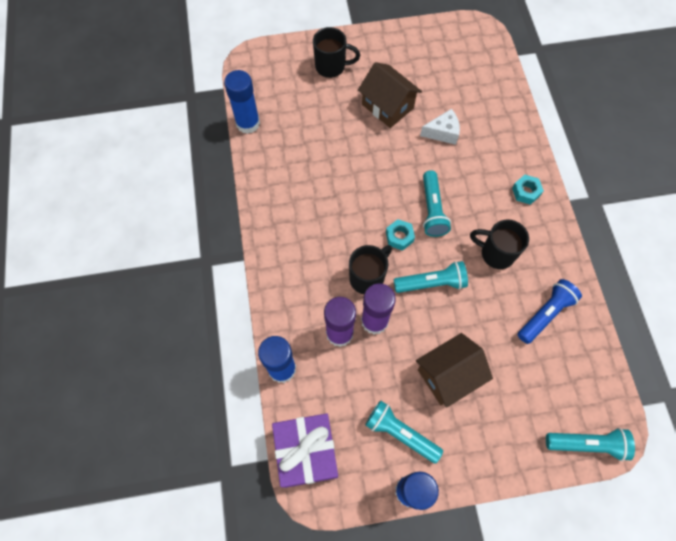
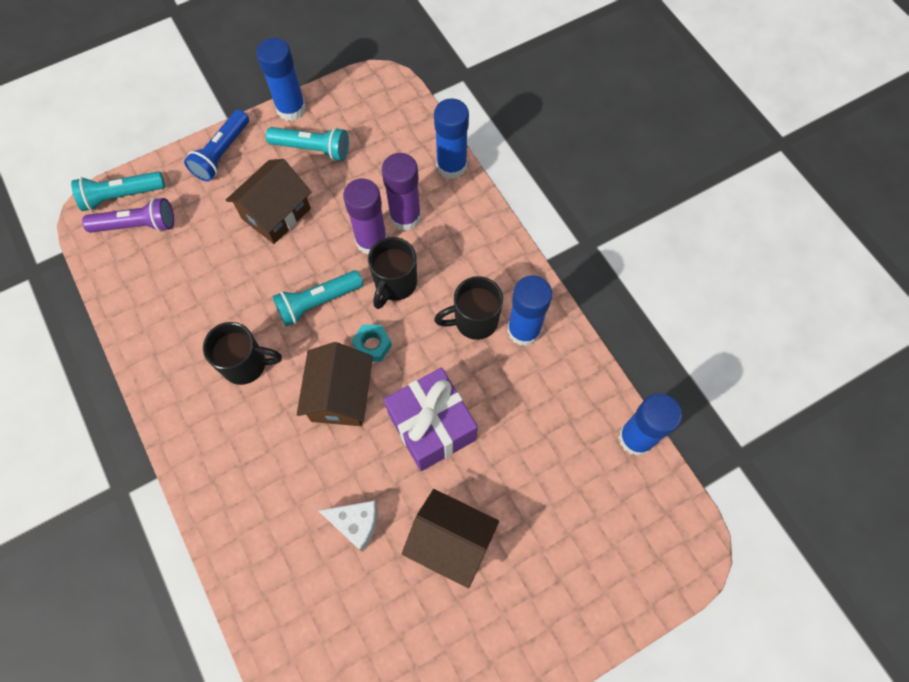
camera: 160 degrees right, 0 degrees up
purple gift [272,413,338,488] -> purple gift moved to [384,367,478,471]
black mug [313,27,360,78] -> black mug moved to [434,276,503,340]
white cheese [420,109,460,145] -> white cheese turned 135 degrees counterclockwise [318,500,378,552]
turquoise flashlight [423,170,451,237] -> brown house [297,342,373,426]
turquoise nut [512,175,544,205] -> none
blue flashlight [518,279,582,344] -> blue flashlight moved to [184,110,249,182]
none -> purple flashlight [82,198,174,233]
none -> blue glue stick [507,275,552,346]

